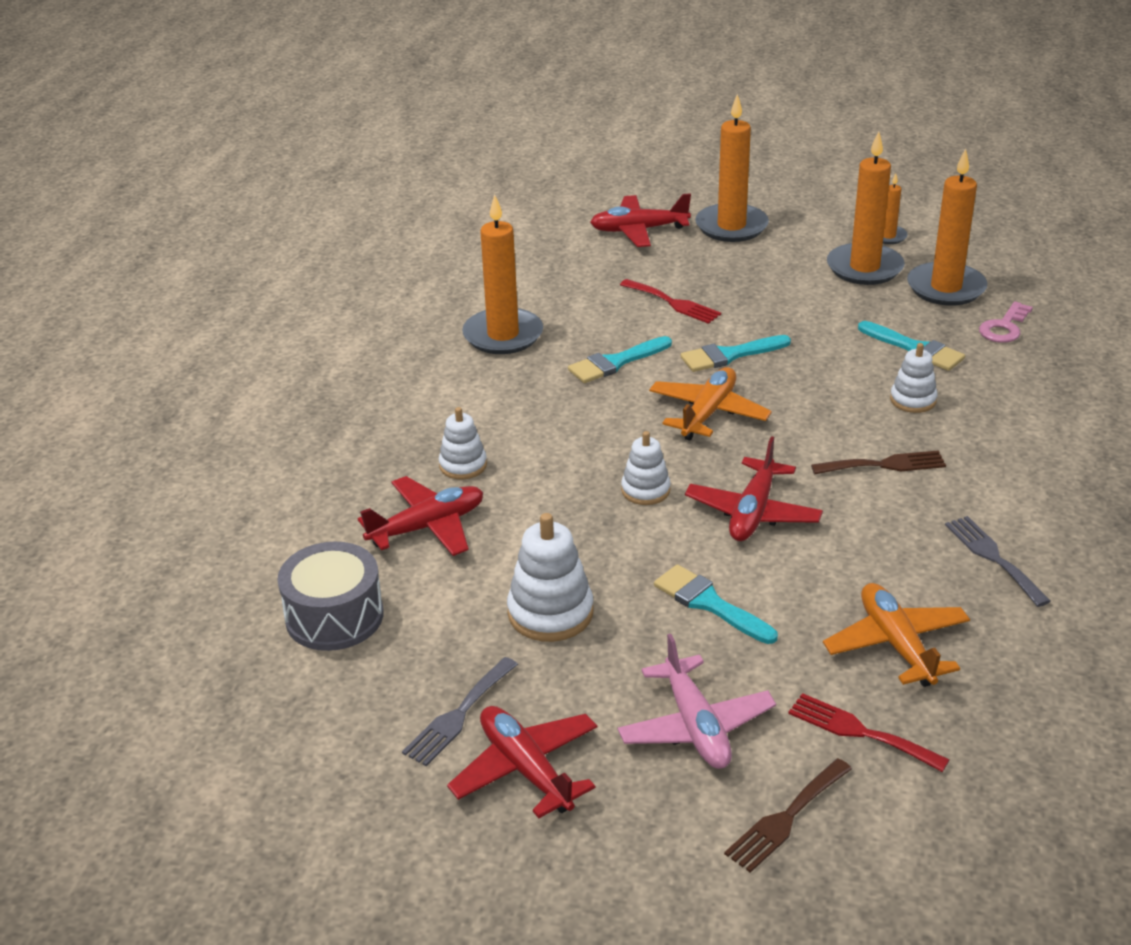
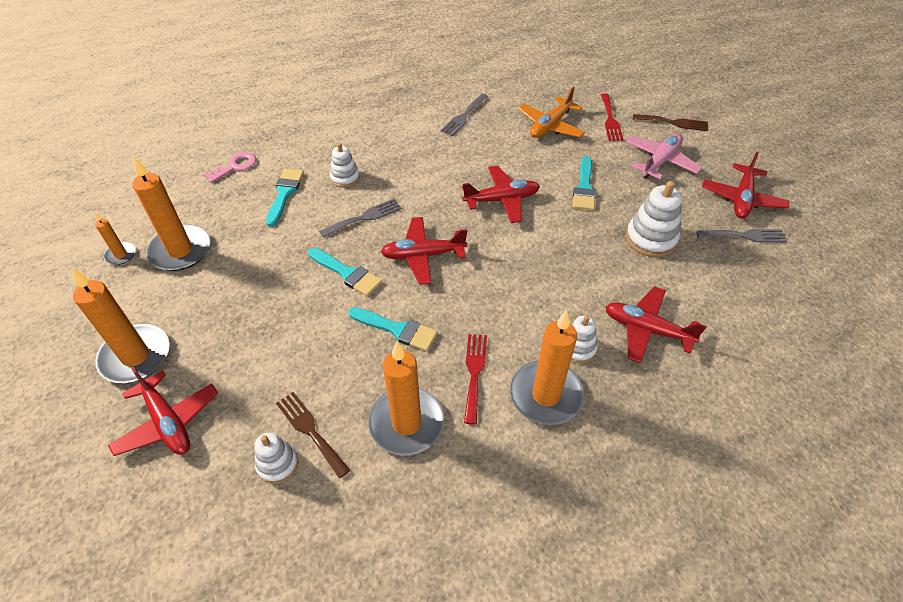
camera: 125 degrees left, 15 degrees up
grey drum [277,542,383,651] -> none
red fork [620,279,721,324] -> red fork moved to [464,334,487,424]
white stacking toy [621,431,671,505] -> white stacking toy moved to [255,433,298,484]
orange plane [649,367,772,441] -> red plane [381,217,467,285]
brown fork [811,450,946,475] -> brown fork moved to [276,392,350,478]
orange candle [907,149,987,306] -> orange candle moved to [510,310,584,425]
pink key [979,302,1033,343] -> pink key turned 45 degrees counterclockwise [204,152,256,183]
none -> grey fork [319,199,402,237]

